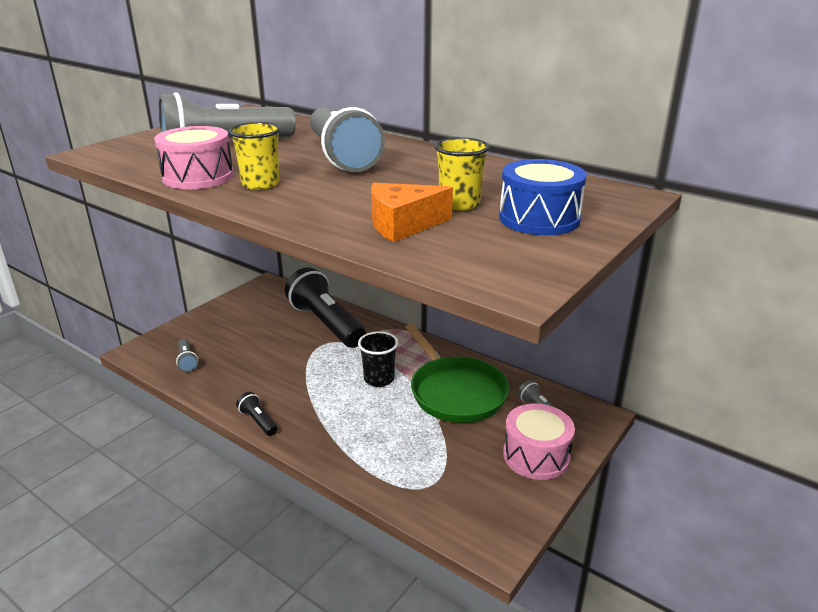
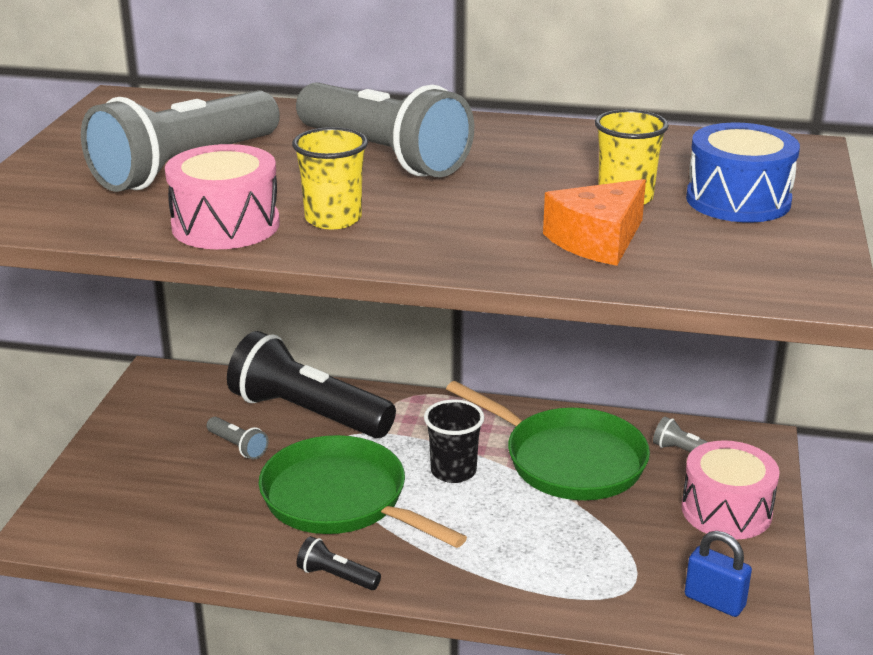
camera: 25 degrees left, 0 degrees up
grey flashlight [176,339,198,372] -> grey flashlight moved to [206,417,269,459]
none -> green pan [258,435,467,548]
none -> blue padlock [685,531,752,617]

